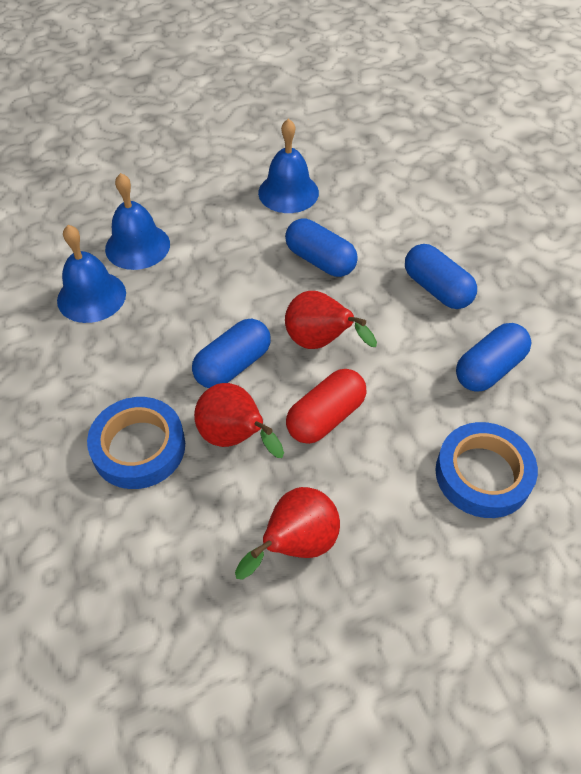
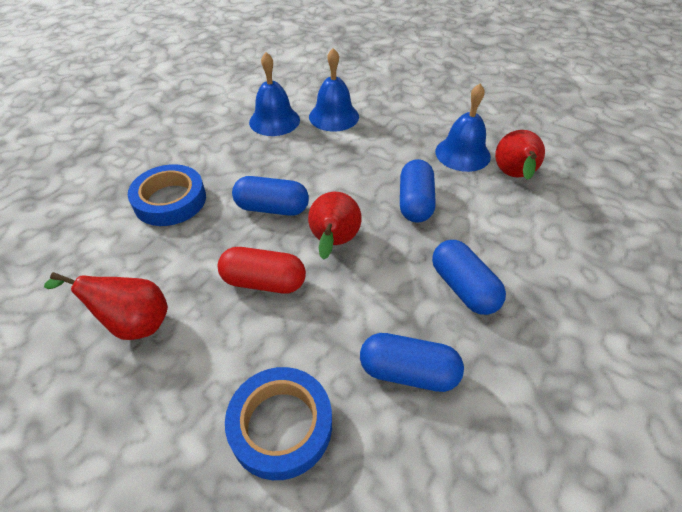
camera: 55 degrees right, 5 degrees down
red pear [194,383,284,458] -> red pear moved to [495,130,545,180]
blue capsule [405,244,477,309] -> blue capsule turned 45 degrees counterclockwise [432,240,506,315]

